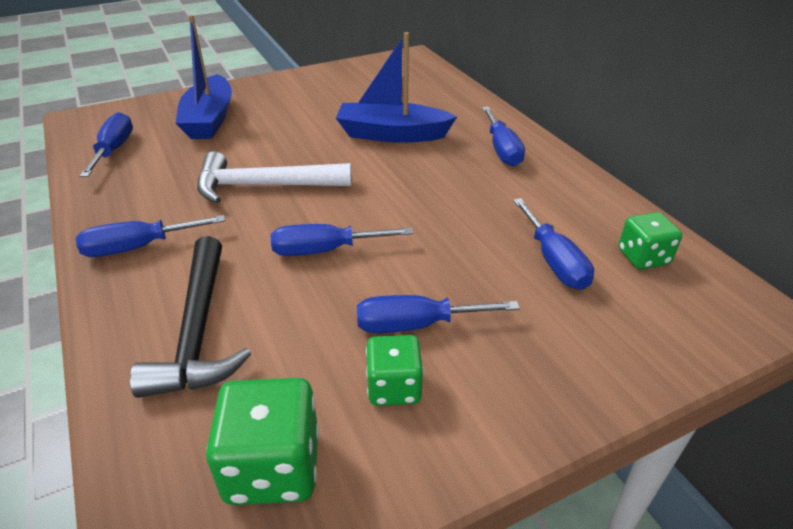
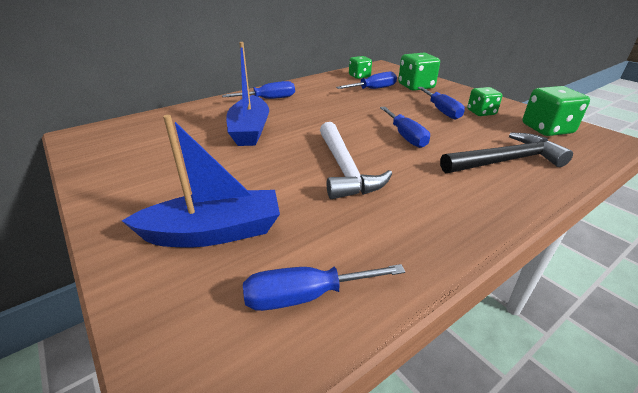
camera: 100 degrees left, 5 degrees down
blue screwdriver [76,215,225,257] -> none
none -> green dice [398,53,440,91]

